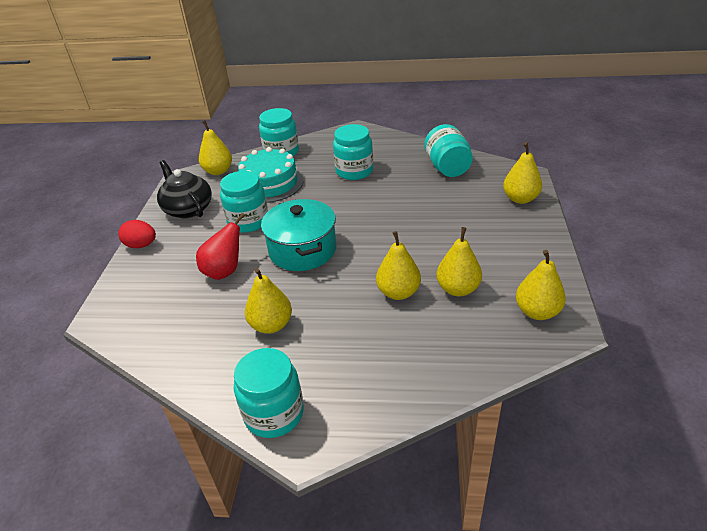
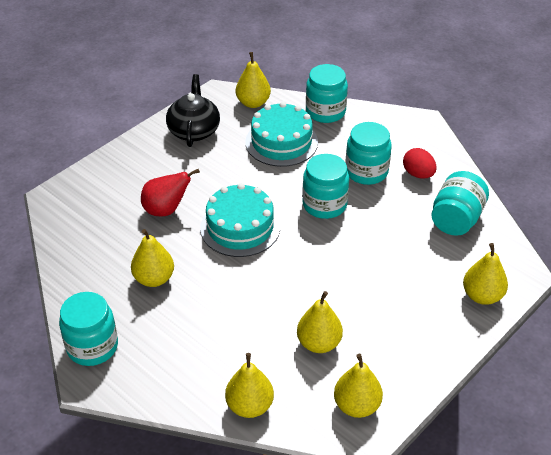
camera: 35 degrees right, 5 degrees up
red egg [118,220,156,248] -> red egg moved to [403,148,436,179]
turquoise jar [220,171,268,233] -> turquoise jar moved to [302,154,349,219]
turquoise pot [261,199,336,271] -> turquoise cake [200,183,280,257]
yellow pear [376,231,421,300] -> yellow pear moved to [225,353,274,418]

